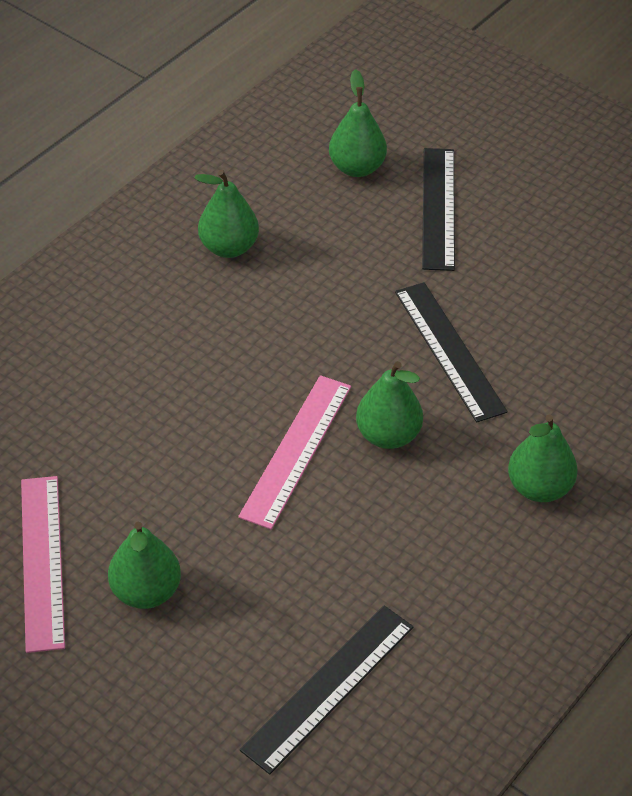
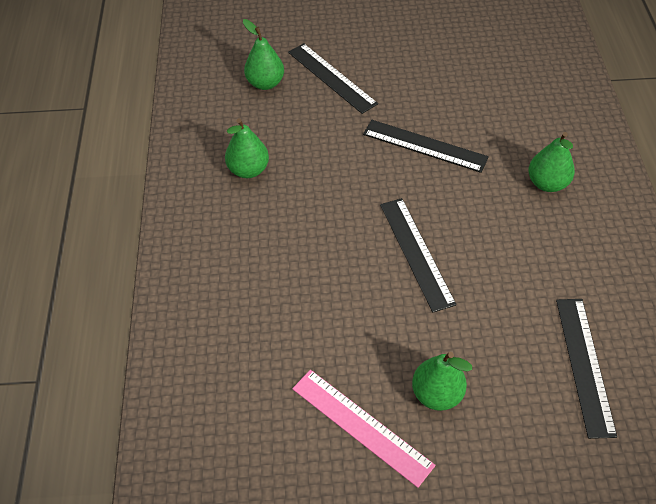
camera: 40 degrees left, 5 degrees up
pink ruler [238,375,351,529] -> black ruler [380,198,456,312]
green pear [356,361,423,449] -> none

